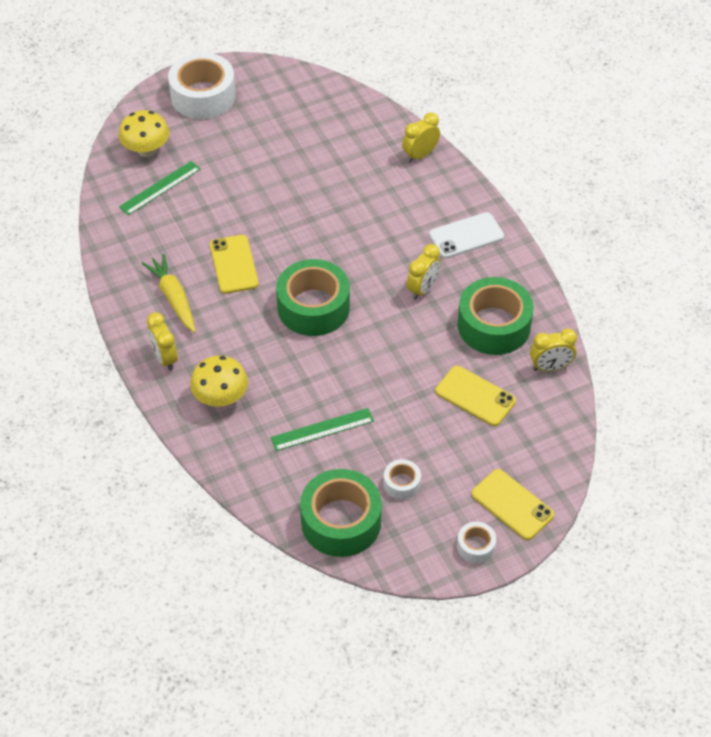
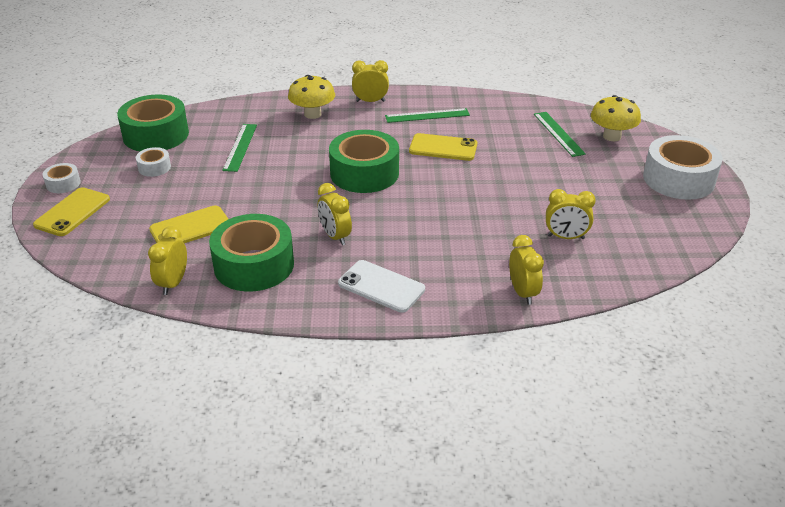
camera: 115 degrees right, 15 degrees down
yellow carrot [141,254,196,333] -> green ruler [385,108,470,123]
white phone [429,212,504,258] -> white phone turned 60 degrees counterclockwise [338,260,425,313]
yellow phone [471,469,554,540] -> yellow phone turned 45 degrees counterclockwise [33,187,110,236]
none -> yellow clock [546,189,596,239]

